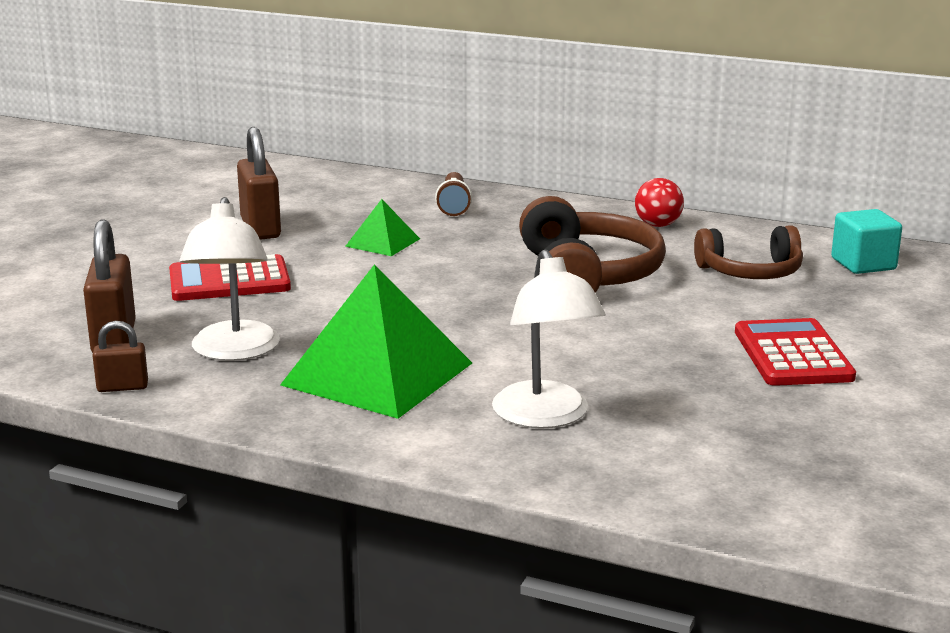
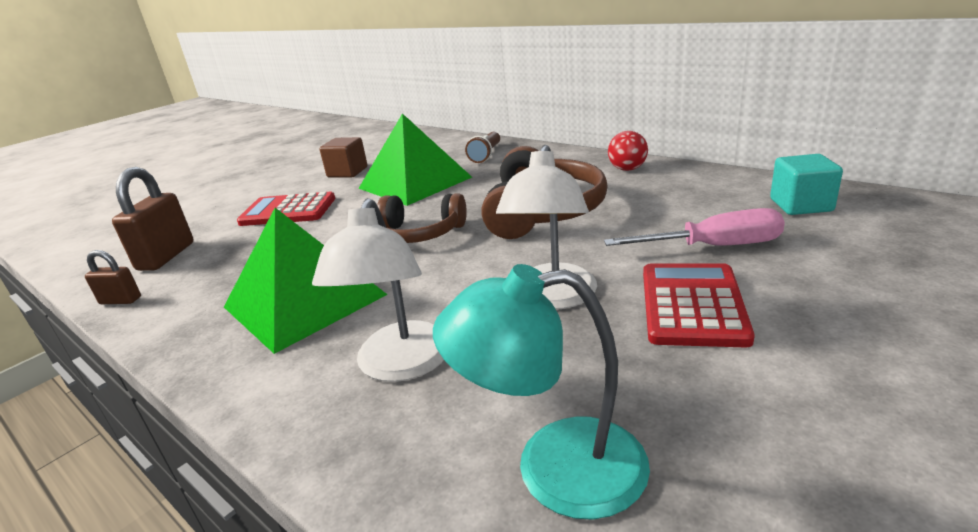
camera: 20 degrees right, 5 degrees up
white lamp [180,197,280,361] -> white lamp moved to [496,145,597,309]
brown padlock [237,127,281,240] -> brown cube [320,137,367,177]
green pyramid [345,199,420,256] -> green pyramid [358,113,472,206], size x2.06
brown headphones [694,225,803,279] -> brown headphones moved to [377,193,467,243]
none -> turquoise lamp [433,264,650,520]
none -> pink screwdriver [604,208,785,246]

